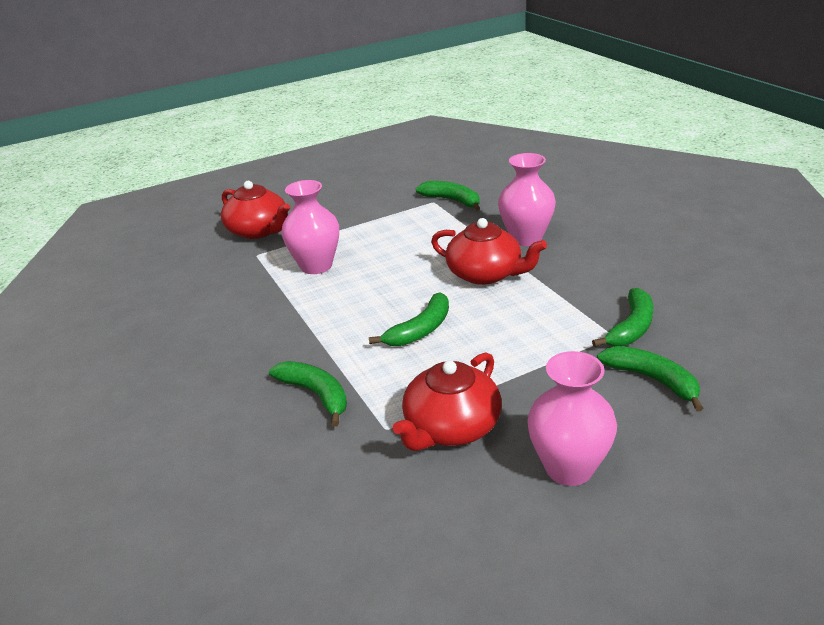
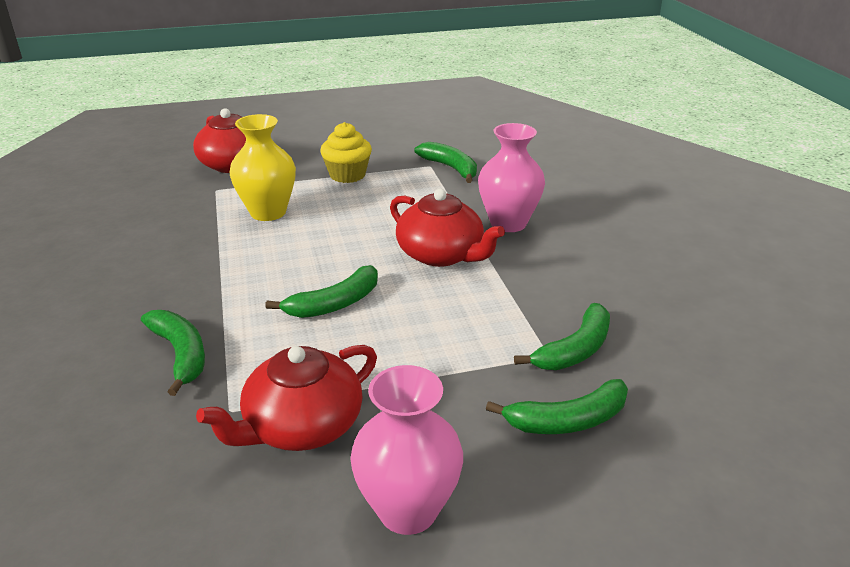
camera: 10 degrees right, 0 degrees up
pink vase [281,180,339,274] -> yellow vase [230,114,296,221]
green banana [597,346,703,411] -> green banana turned 105 degrees clockwise [486,379,628,434]
none -> yellow cupcake [320,122,372,183]

